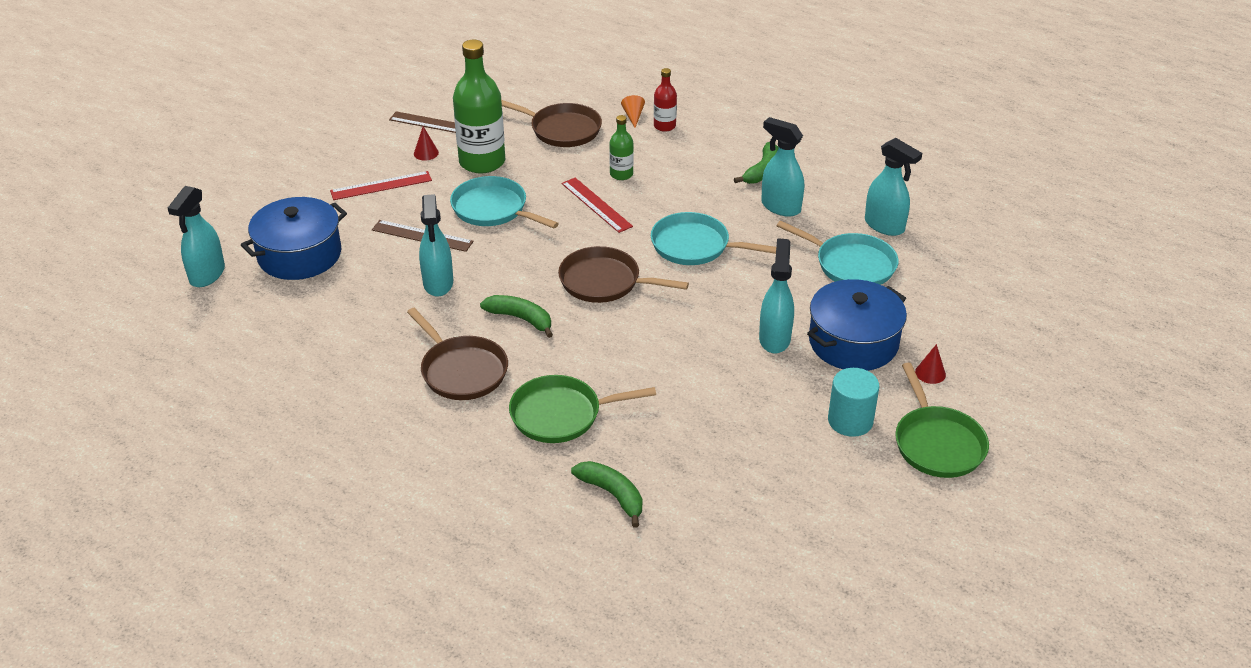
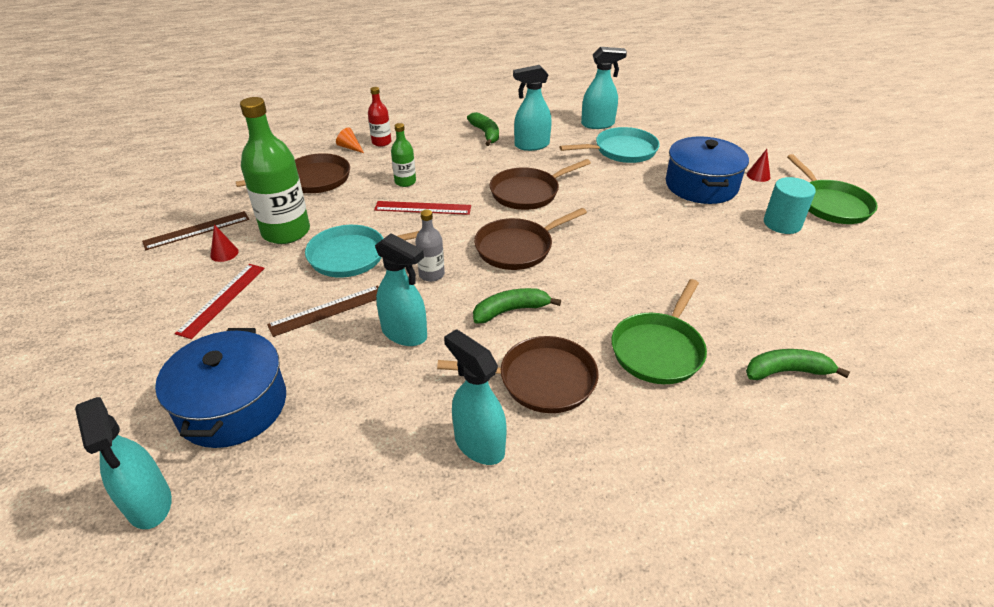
camera: 50 degrees left, 0 degrees up
turquoise pan [651,212,776,265] -> brown pan [489,159,591,210]
turquoise spray bottle [759,238,794,354] -> turquoise spray bottle moved to [444,329,507,465]
green pan [895,363,989,478] -> green pan turned 45 degrees clockwise [787,154,878,224]
none -> grey bottle [415,210,445,282]

